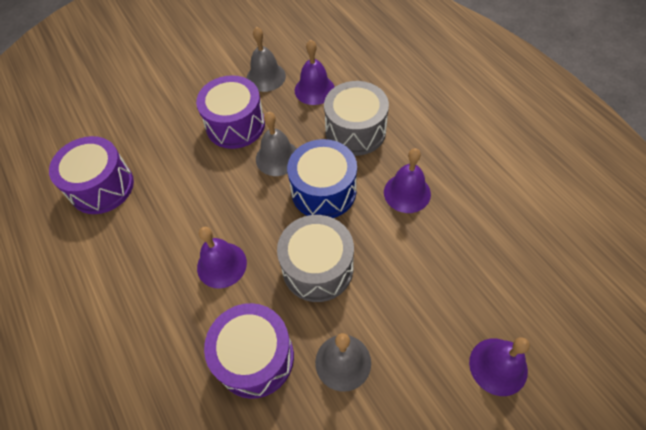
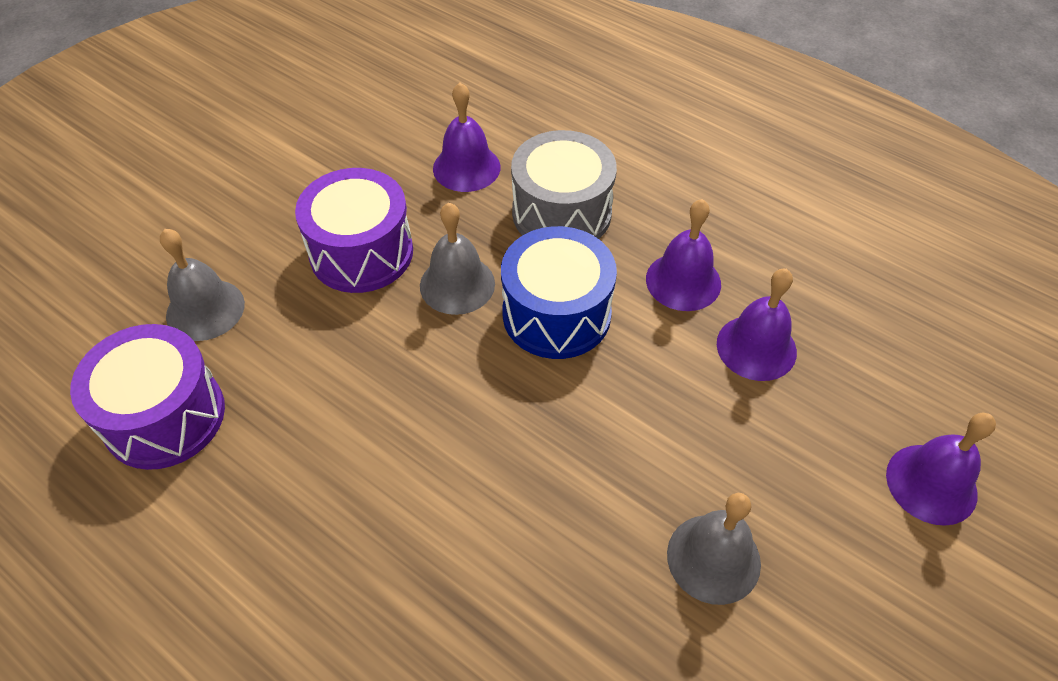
camera: 25 degrees left, 5 degrees down
purple bell [197,227,247,289] -> purple bell moved to [717,269,797,381]
purple drum [204,303,294,399] -> none
grey bell [247,27,286,92] -> grey bell moved to [160,229,245,341]
grey drum [277,215,354,302] -> none

